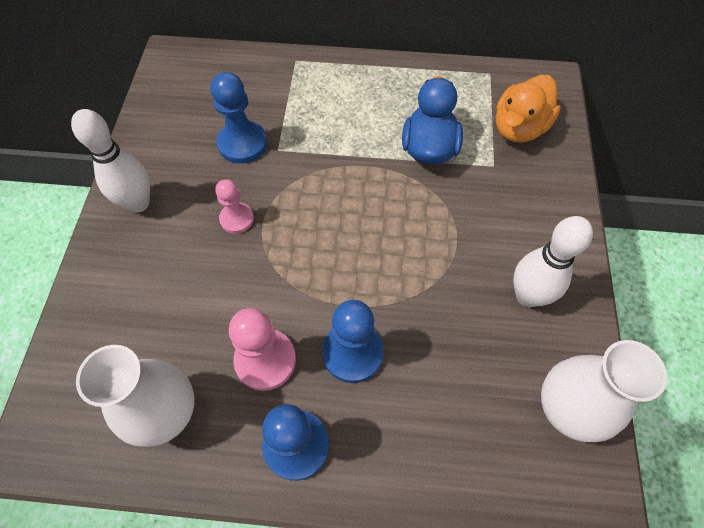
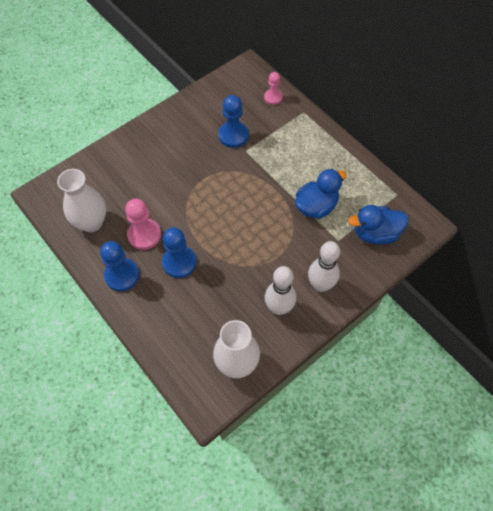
camera: 45 degrees right, 0 degrees up
white bowling pin [71,109,150,212] -> white bowling pin moved to [308,241,340,292]
pink pawn [215,179,254,234] -> pink pawn moved to [264,72,283,105]
orange duck [496,75,561,142] -> blue duck [348,205,409,245]

